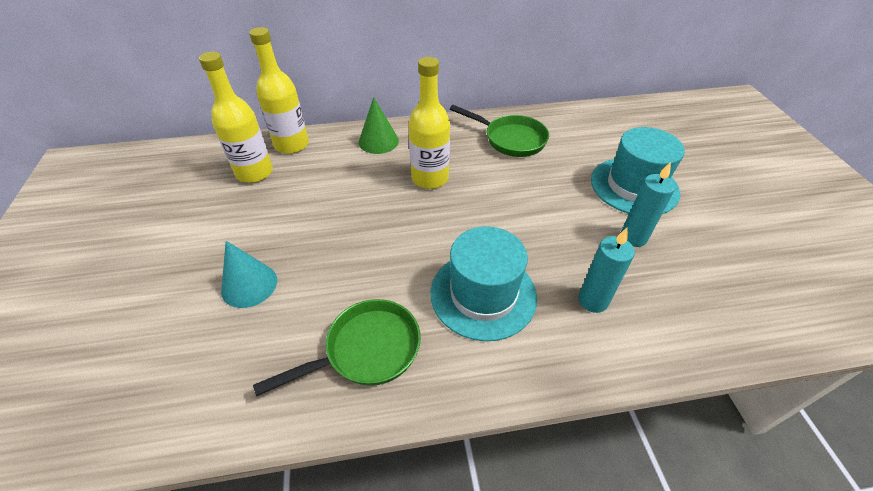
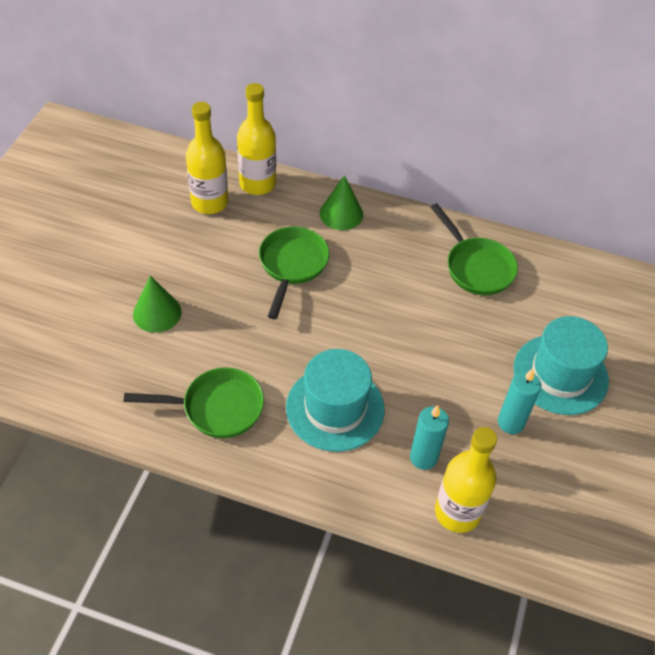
camera: 25 degrees right, 5 degrees up
turquoise cone [221,241,277,308] -> green cone [133,275,182,333]
yellow bottle [408,57,450,189] -> yellow bottle moved to [435,427,497,533]
none -> green pan [259,227,329,319]

